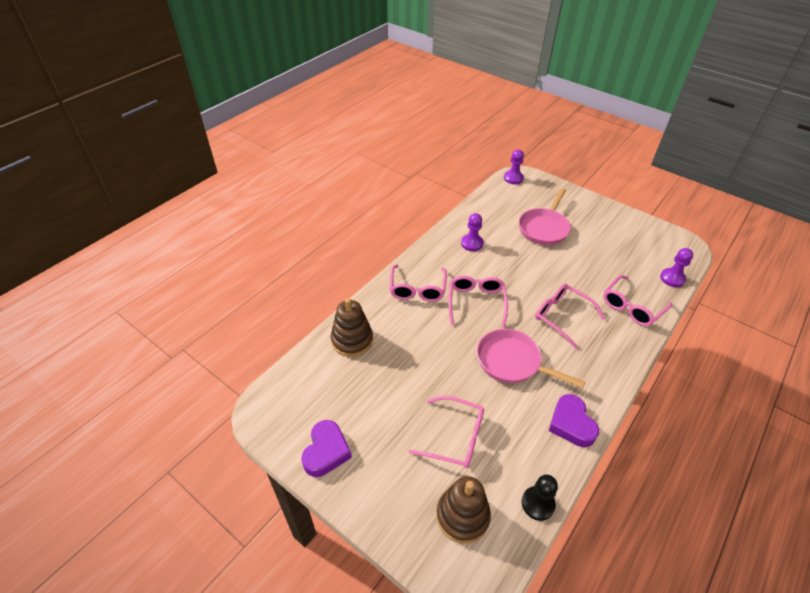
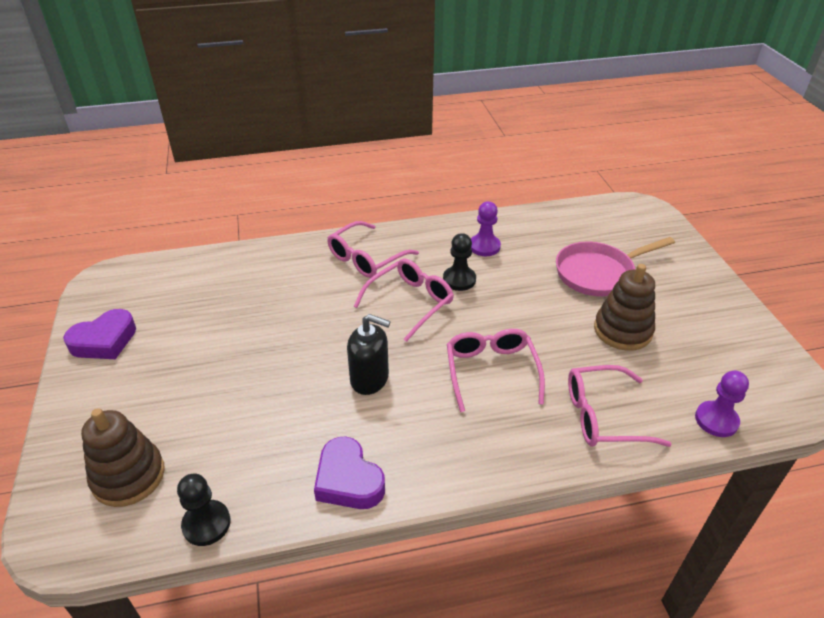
camera: 40 degrees right, 5 degrees down
brown stacking toy [331,298,373,357] -> brown stacking toy moved to [594,264,655,351]
pink glasses [409,396,484,468] -> none
pink pan [477,329,585,389] -> black soap dispenser [347,314,391,395]
purple pawn [504,150,524,184] -> none
purple heart [549,394,599,447] -> purple heart turned 60 degrees counterclockwise [314,437,385,509]
none -> black pawn [443,233,476,291]

